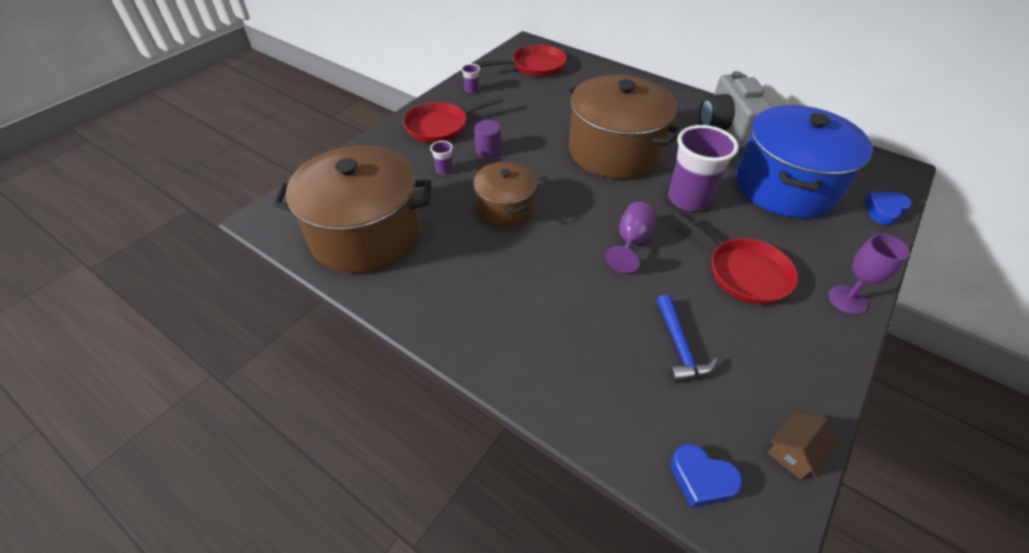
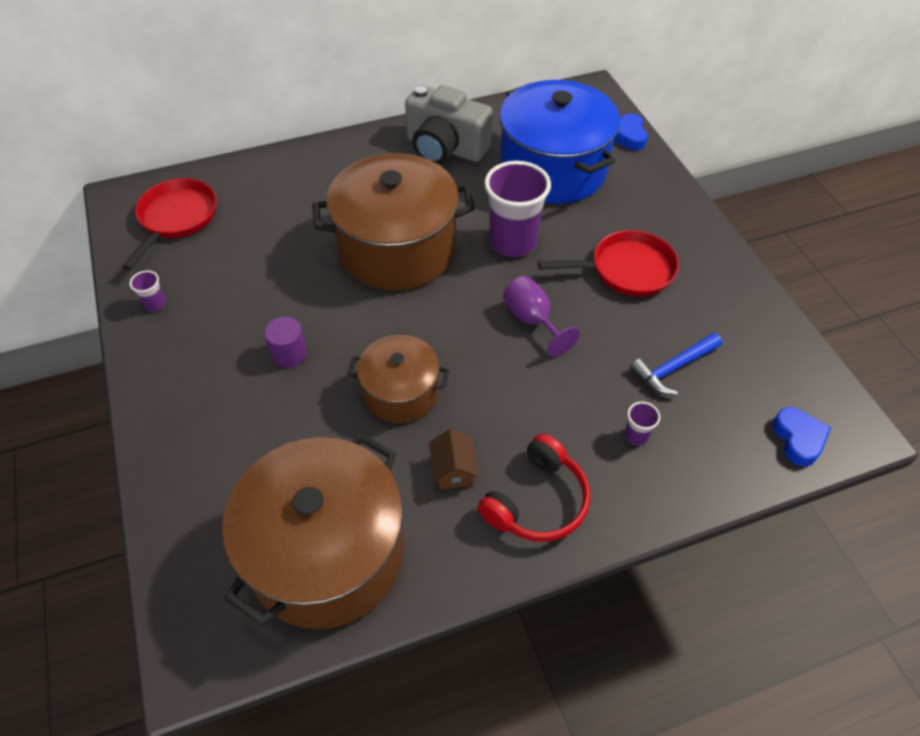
camera: 55 degrees left, 5 degrees up
red pan [403,96,503,143] -> none
purple cup [430,141,453,174] -> purple cup moved to [625,402,660,445]
blue hammer [657,294,718,382] -> blue hammer turned 120 degrees clockwise [630,332,722,395]
blue heart [671,444,743,507] -> blue heart turned 75 degrees counterclockwise [772,407,831,466]
brown house [768,412,838,480] -> brown house moved to [429,428,479,490]
purple goblet [828,234,910,314] -> none
none -> red headphones [477,434,591,542]

